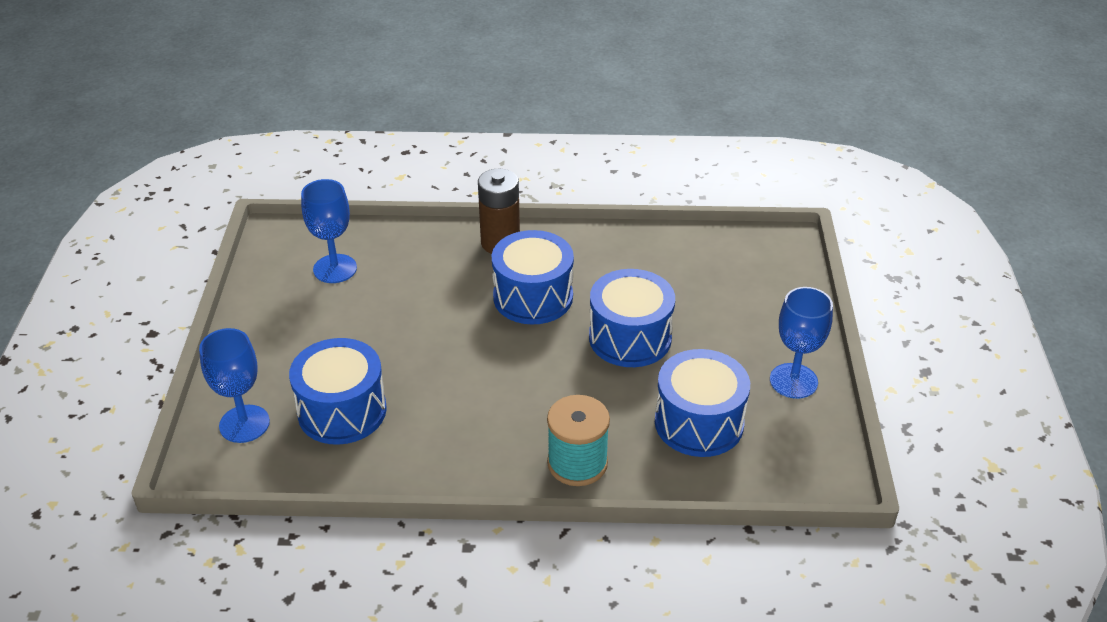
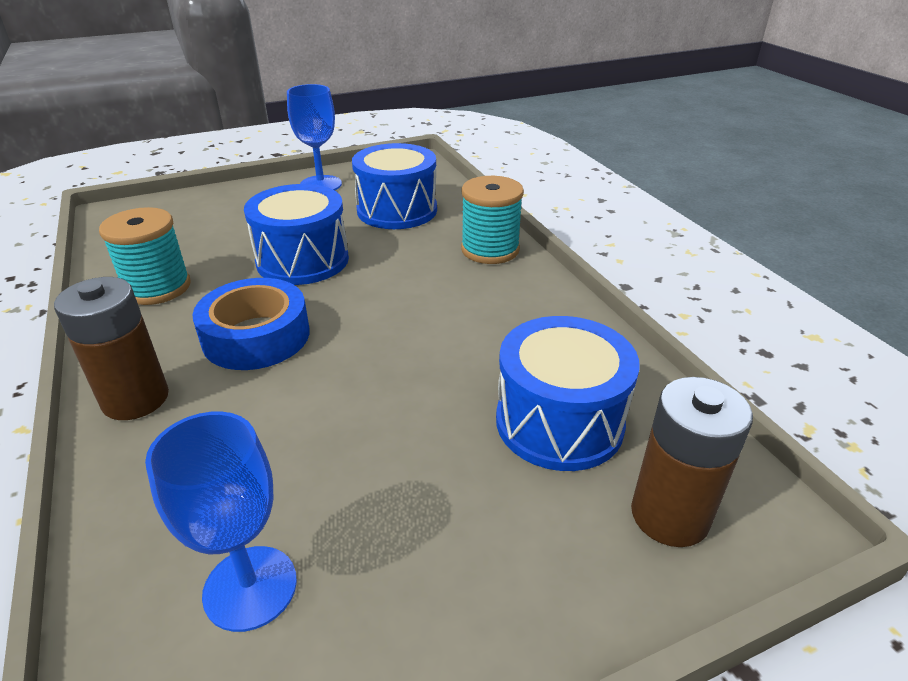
camera: 115 degrees left, 5 degrees down
blue goblet [199,328,270,443] -> brown battery [631,377,753,547]
blue drum [492,230,574,324] -> blue tape [193,278,310,370]
none -> turquoise spool [99,207,191,305]

